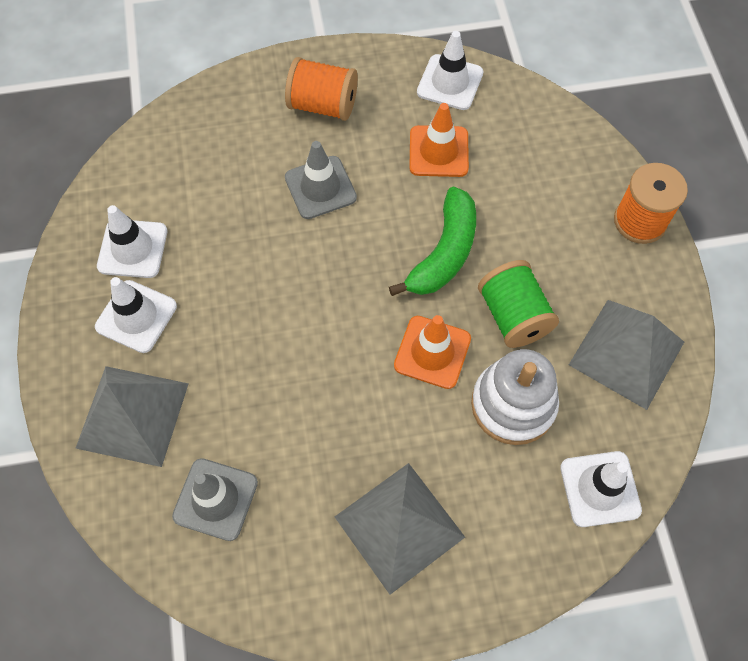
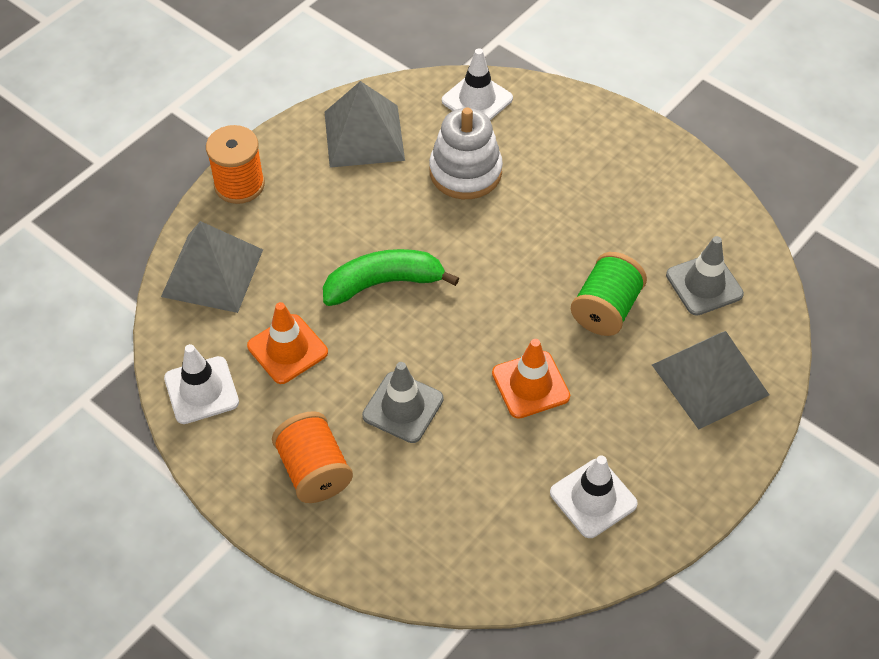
camera: 130 degrees left, 10 degrees down
white traffic cone [95,277,177,353] -> none
grey pyramid [335,463,465,595] -> grey pyramid moved to [161,221,263,313]
orange traffic cone [394,315,471,389] -> orange traffic cone moved to [492,339,570,419]
green spool [478,260,559,348] -> green spool moved to [571,252,647,336]

